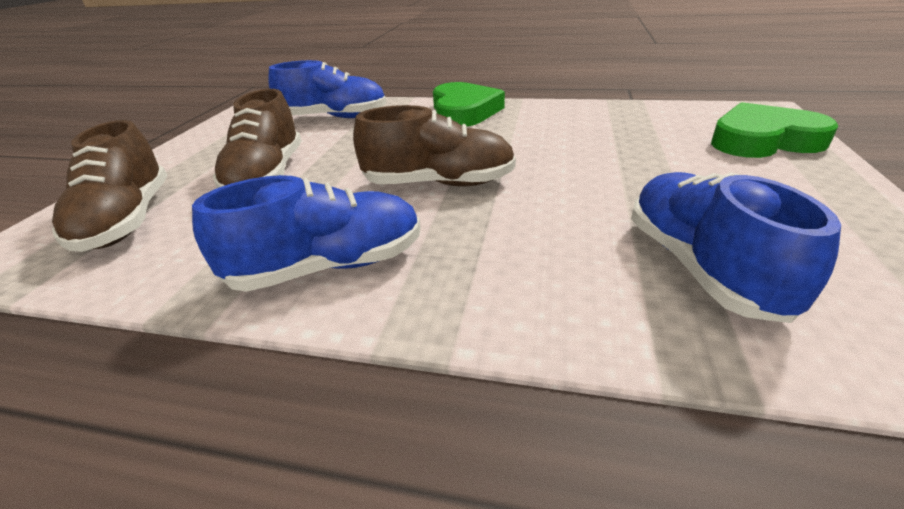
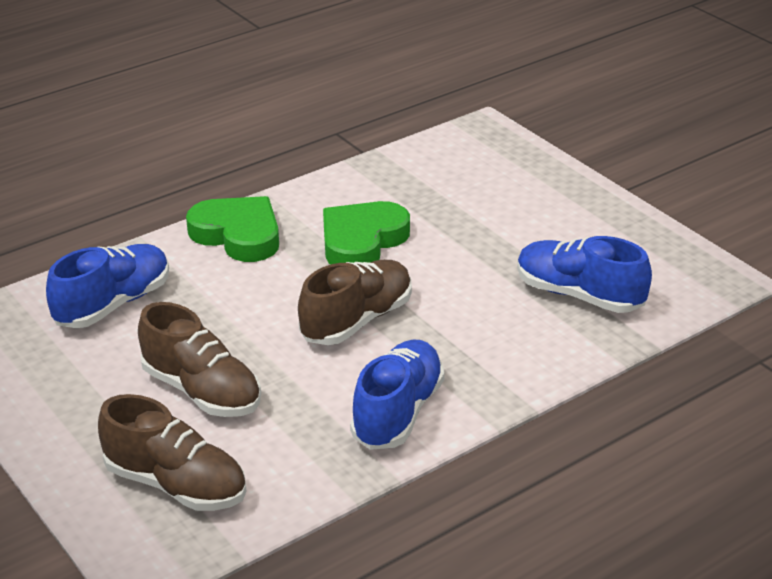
camera: 50 degrees left, 0 degrees up
green heart [711,102,838,158] -> green heart moved to [323,201,410,265]

